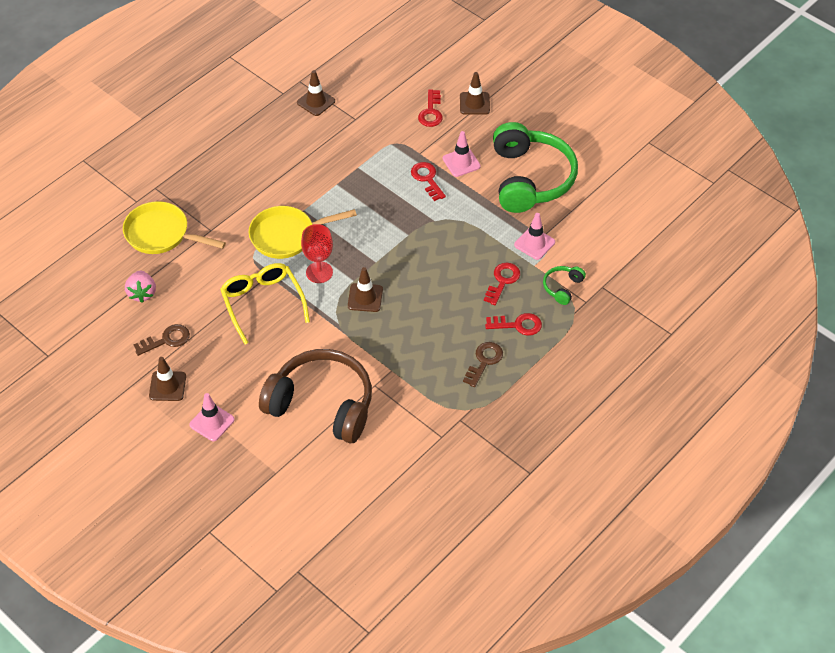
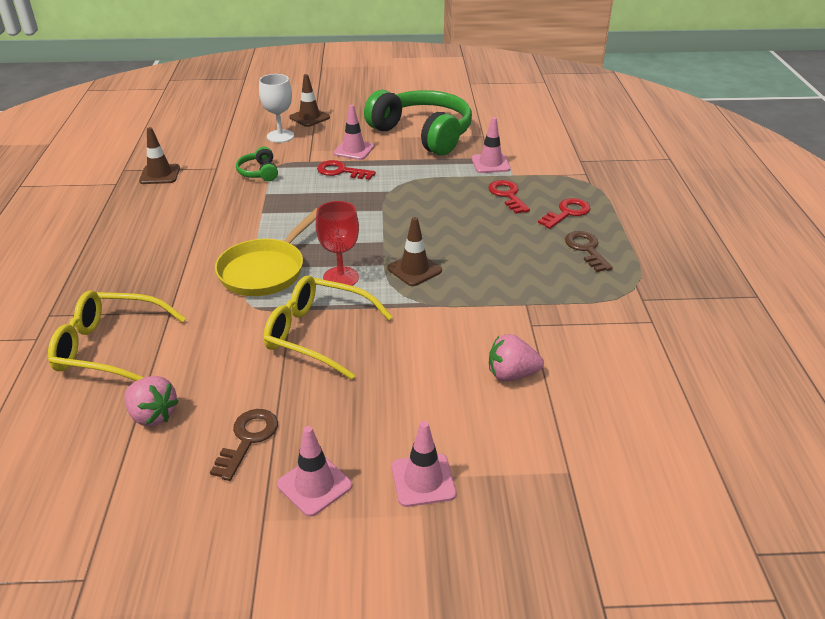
camera: 45 degrees left, 15 degrees down
yellow pan [123,201,226,254] -> yellow glasses [48,290,186,381]
brown traffic cone [149,357,186,401] -> pink traffic cone [277,426,352,517]
brown headphones [259,349,372,443] -> pink strawberry [489,334,544,381]
red key [418,89,443,127] -> white goblet [259,74,294,143]
green headphones [543,266,586,305] -> green headphones moved to [236,147,278,181]

